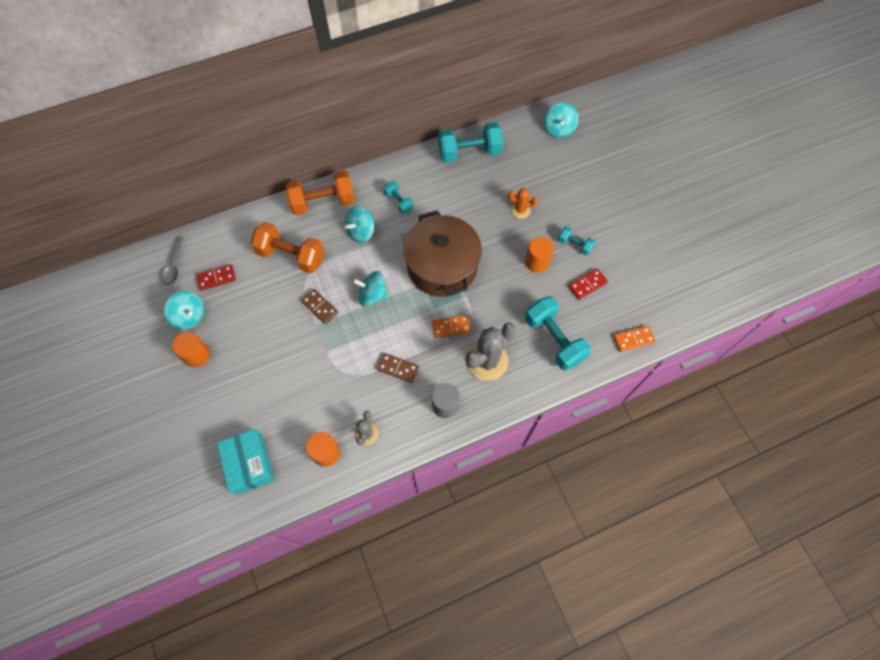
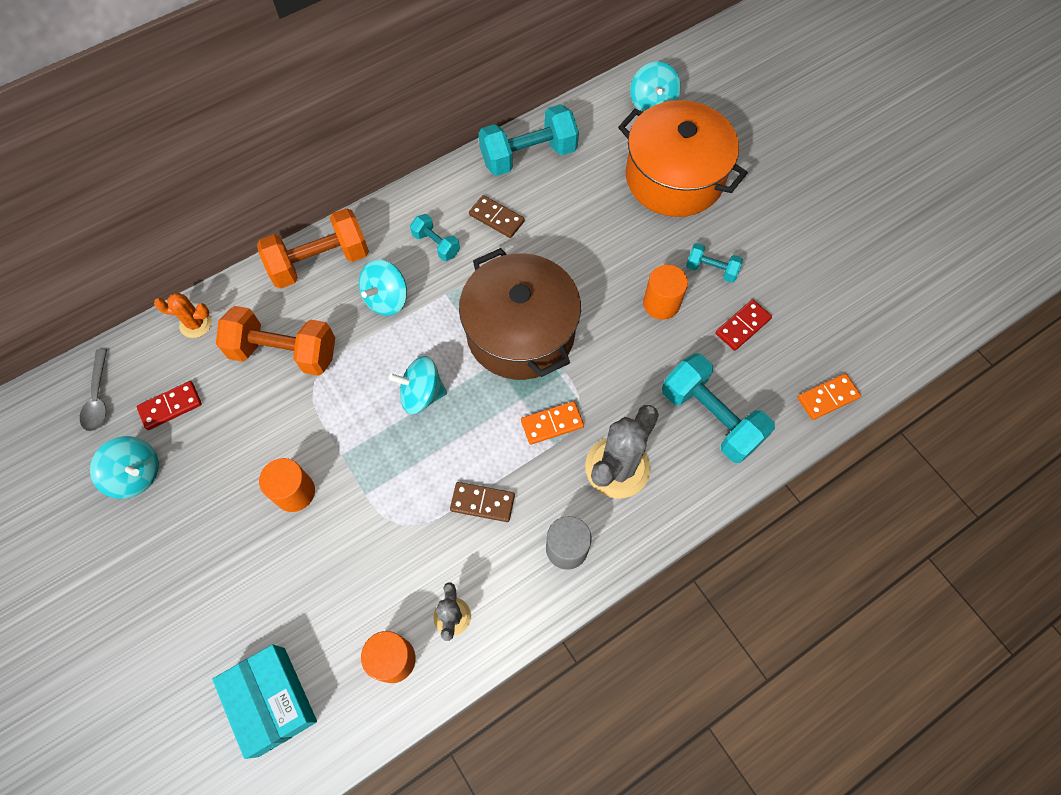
camera: 10 degrees left, 0 degrees up
orange cylinder [172,332,210,367] -> orange cylinder moved to [259,458,315,512]
brown domino [301,289,339,324] -> brown domino moved to [469,195,525,238]
orange cactus [508,188,538,219] -> orange cactus moved to [154,293,212,338]
none -> orange pot [618,100,748,217]

